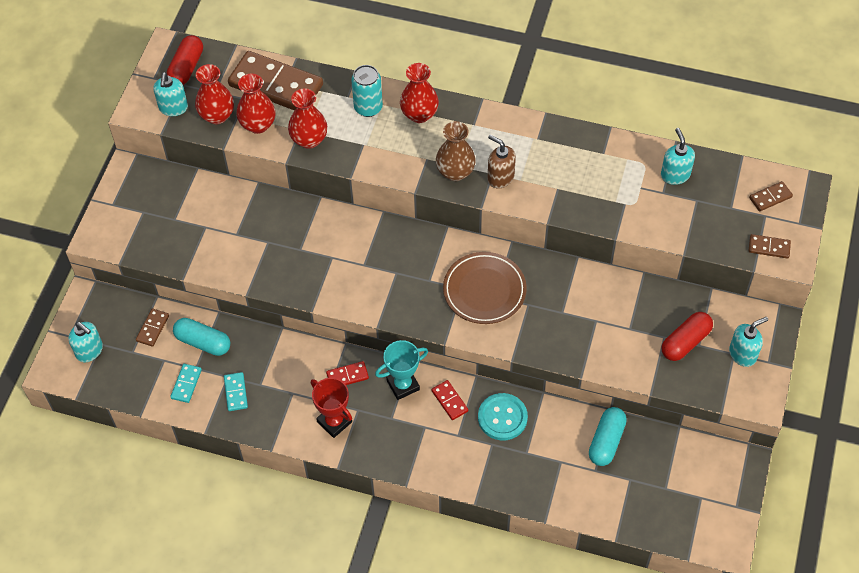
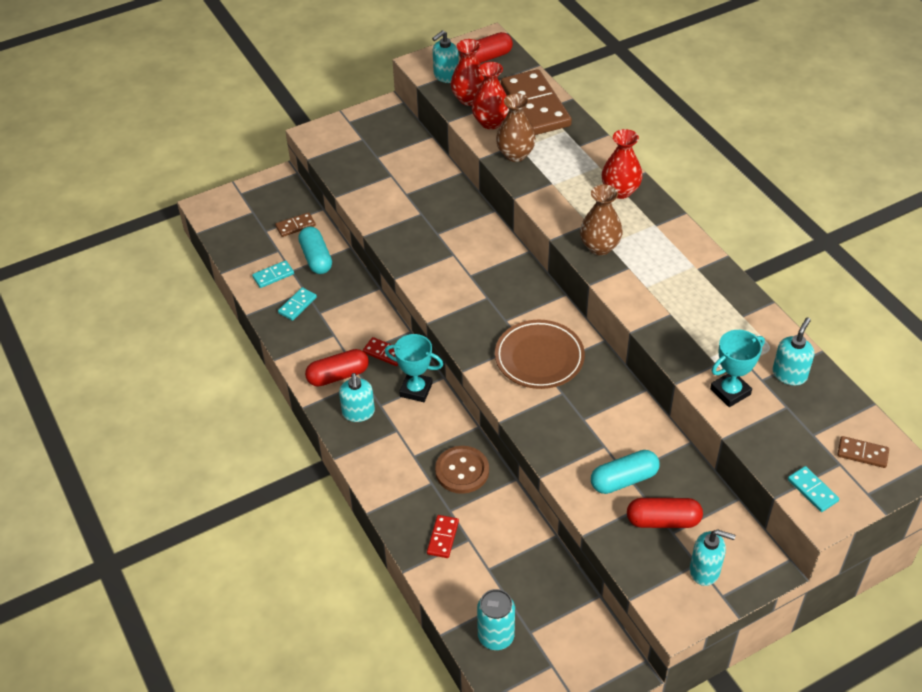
camera: 45 degrees right, 10 degrees down
turquoise soap dispenser [68,322,103,362] -> turquoise soap dispenser moved to [339,373,375,422]
red vase [288,89,327,149] -> brown vase [496,93,536,162]
red trophy [311,378,352,438] -> red capsule [305,349,369,387]
turquoise can [351,65,383,117] -> turquoise can moved to [477,589,515,650]
red domino [431,380,468,420] -> red domino moved to [427,515,459,558]
turquoise button [478,393,528,440] -> brown button [435,446,489,494]
brown soap dispenser [488,134,516,188] -> none
turquoise capsule [589,407,627,466] -> turquoise capsule moved to [591,450,660,494]
brown domino [748,234,791,258] -> turquoise domino [788,466,839,512]
none -> turquoise trophy [710,330,765,407]

